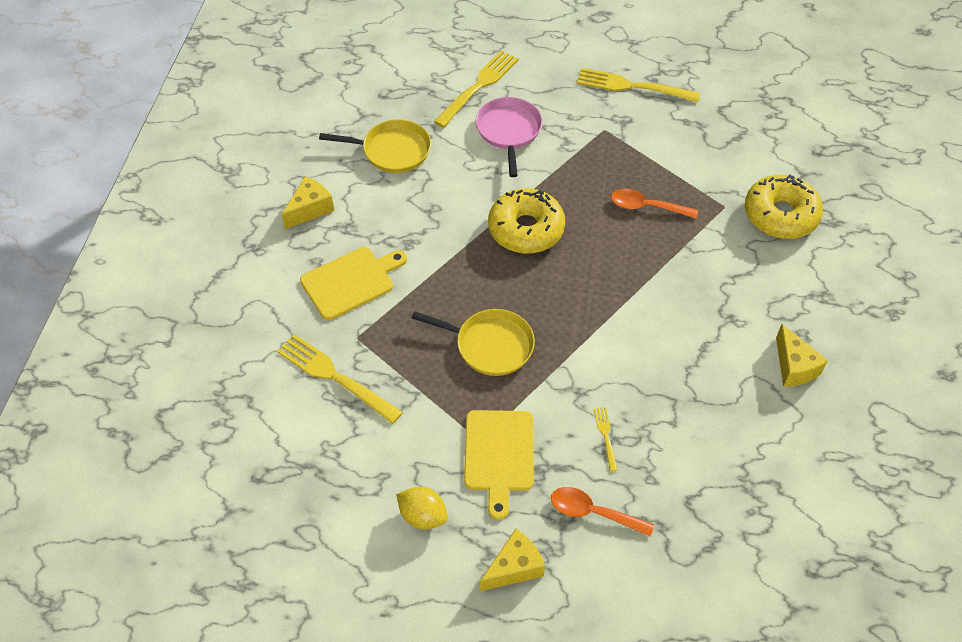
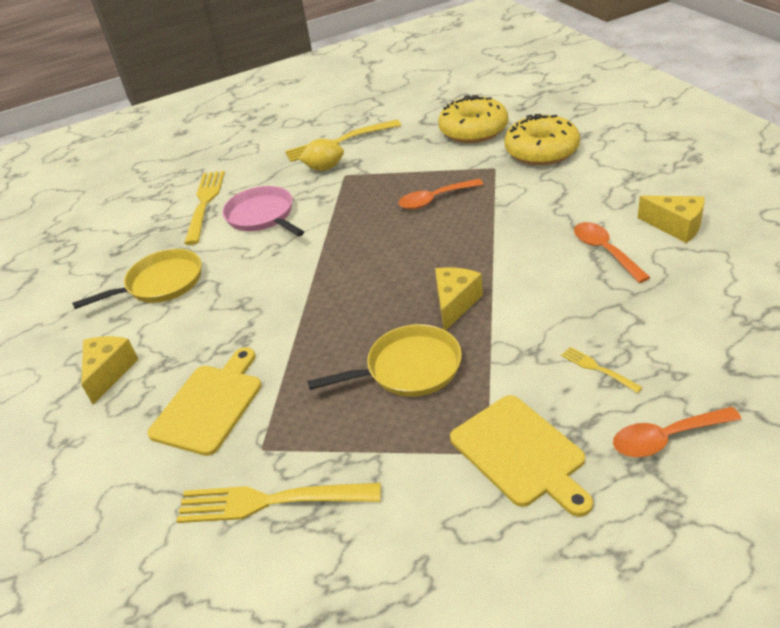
camera: 30 degrees left, 15 degrees down
yellow lemon [396,487,448,529] -> yellow lemon moved to [299,139,344,171]
yellow cheese [480,529,545,591] -> yellow cheese moved to [435,267,483,331]
yellow donut [488,188,565,254] -> yellow donut moved to [438,95,508,143]
none -> orange spoon [574,222,650,283]

